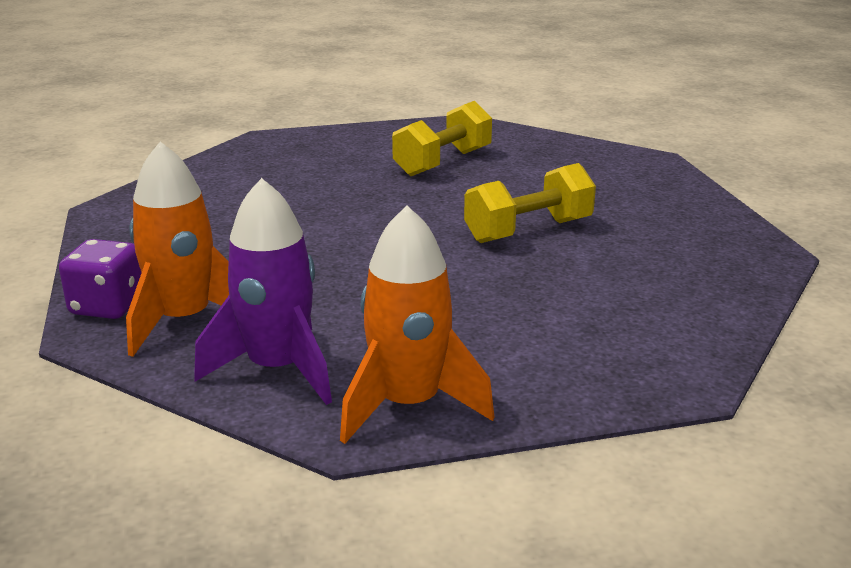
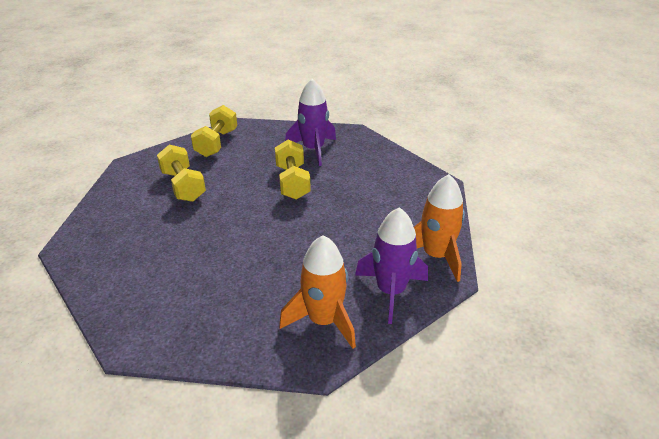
camera: 70 degrees left, 10 degrees up
purple dice [59,239,142,319] -> none
none -> yellow dumbbell [191,105,237,157]
none -> purple rocket [285,79,336,166]

